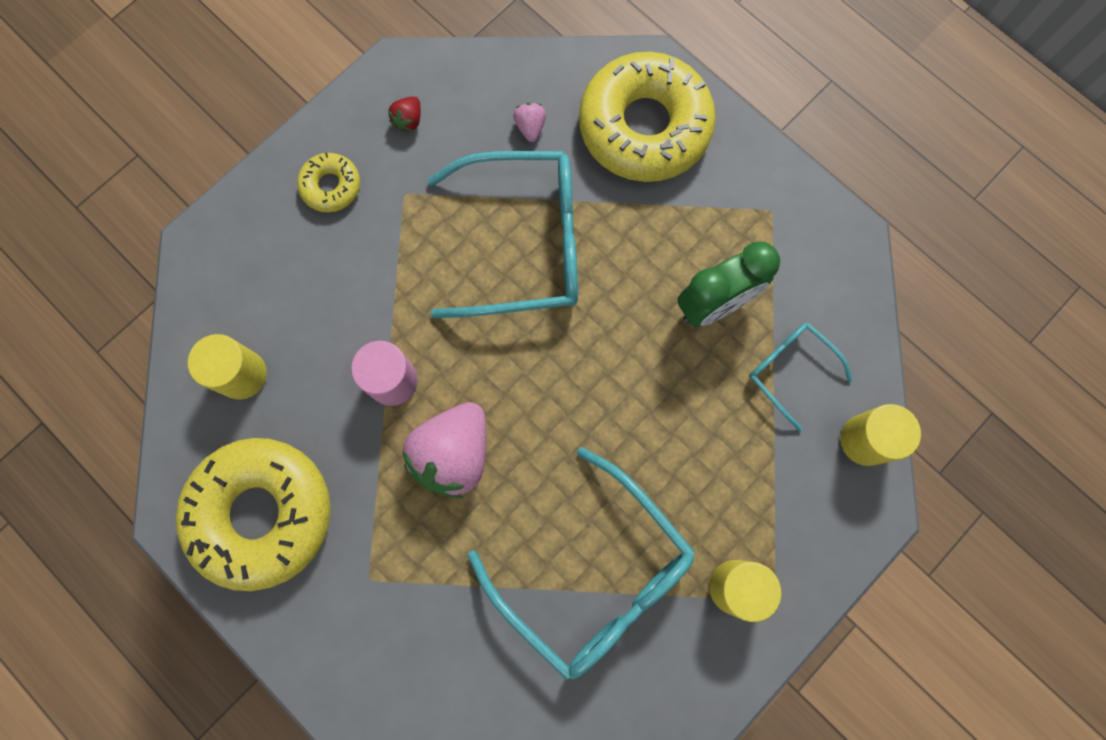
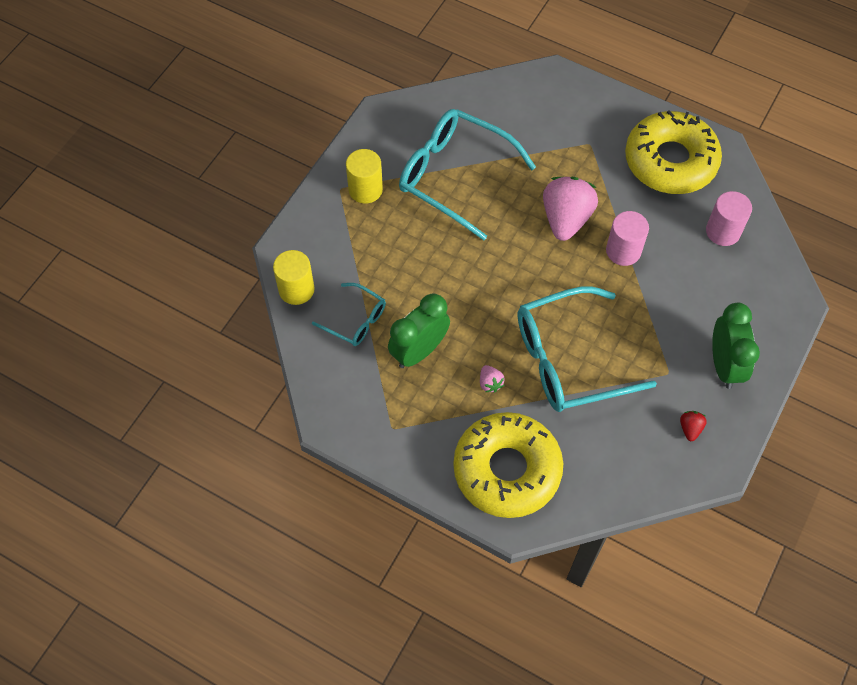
camera: 165 degrees right, 15 degrees down
yellow cylinder [188,334,267,400] -> pink cylinder [706,191,752,246]
yellow donut [297,152,360,213] -> green clock [712,303,760,389]
pink strawberry [513,102,546,142] -> pink strawberry moved to [480,365,505,393]

